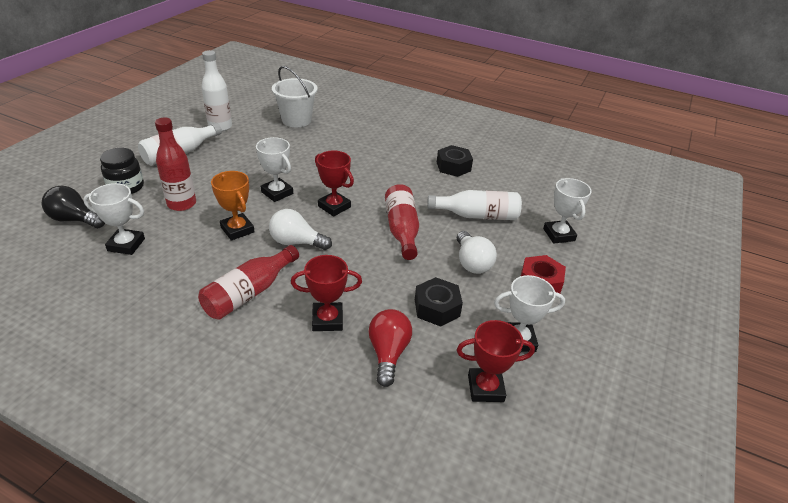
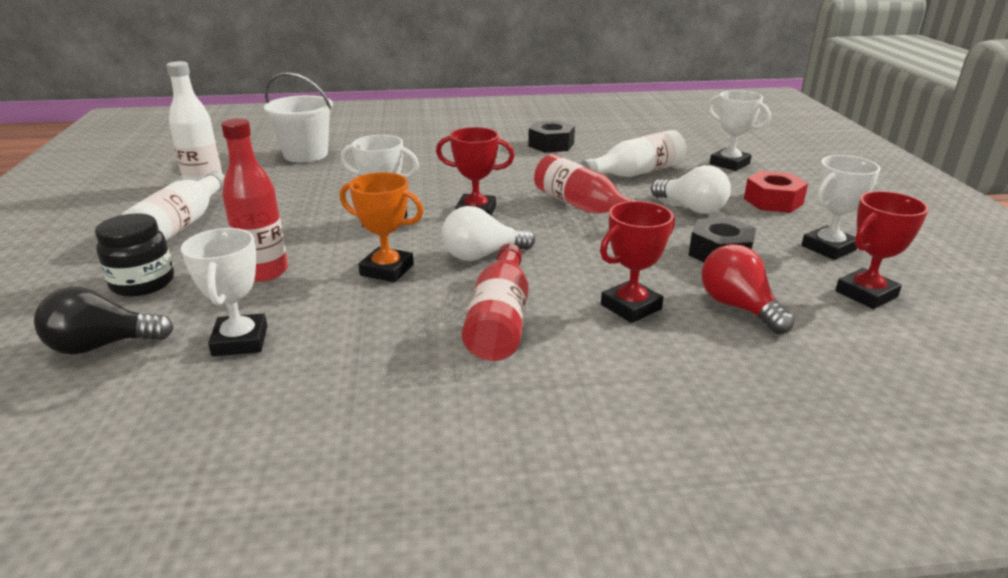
camera: 30 degrees left, 10 degrees down
white trophy [83,183,145,255] -> white trophy turned 75 degrees counterclockwise [181,228,267,356]

